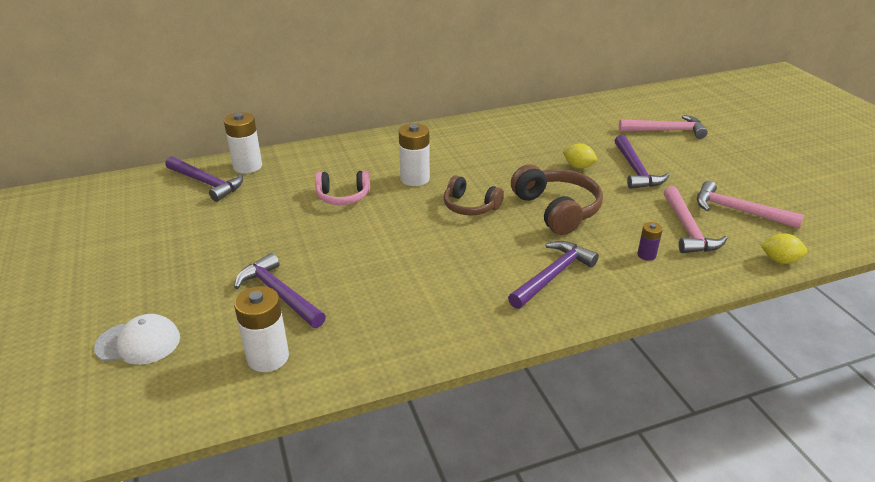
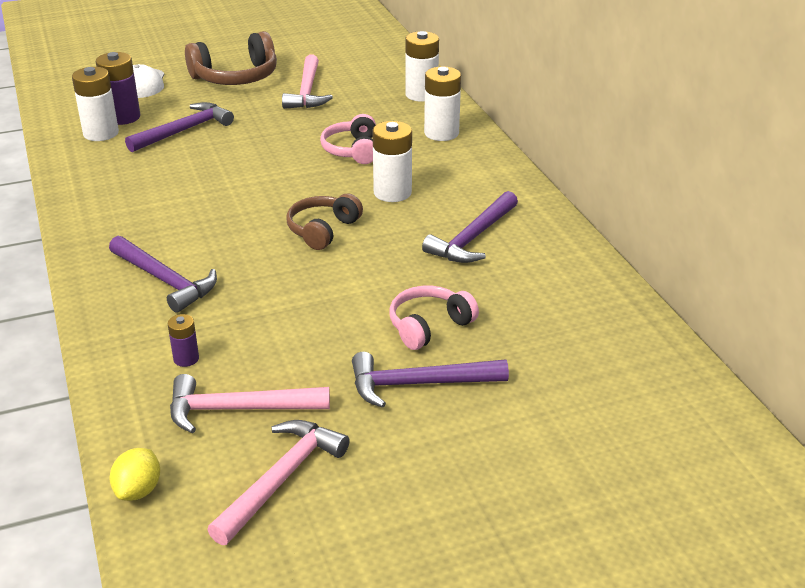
camera: 90 degrees right, 0 degrees up
purple hammer [166,156,243,202] -> purple hammer moved to [422,191,518,263]
brown headphones [511,164,603,235] -> brown headphones moved to [185,31,277,85]
yellow lemon [563,144,597,168] -> pink headphones [390,286,479,350]
pink hammer [619,115,708,139] -> pink hammer moved to [282,55,333,109]
none -> purple battery [96,52,140,125]
none -> white battery [424,66,461,141]

